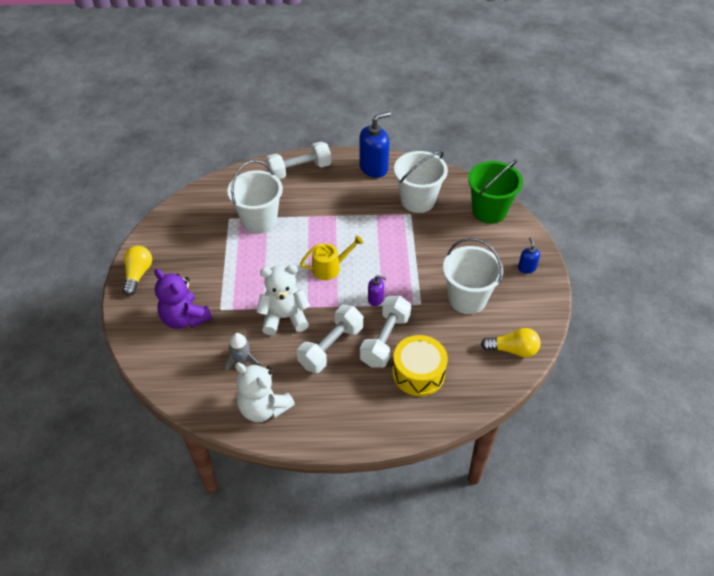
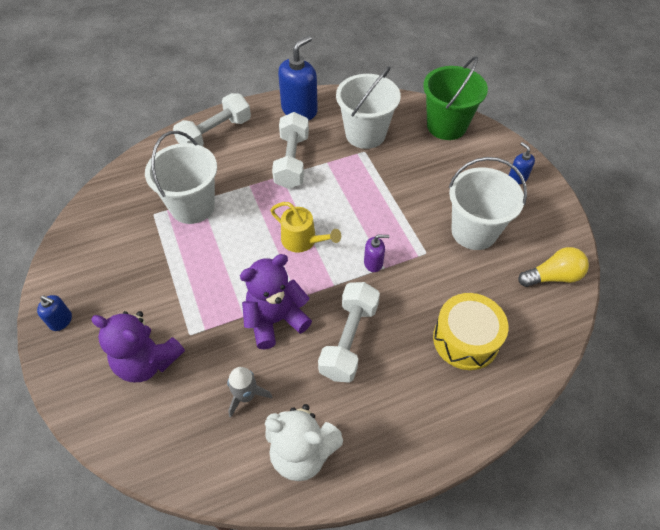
camera: 20 degrees left, 5 degrees up
yellow light bulb [123,246,152,296] -> blue soap dispenser [37,295,72,331]
white teddy bear [257,265,310,335] -> purple teddy bear [240,254,312,349]
yellow watering can [300,235,363,280] -> yellow watering can turned 75 degrees clockwise [271,202,341,252]
white dumbbell [360,296,411,368] -> white dumbbell moved to [272,112,309,189]

